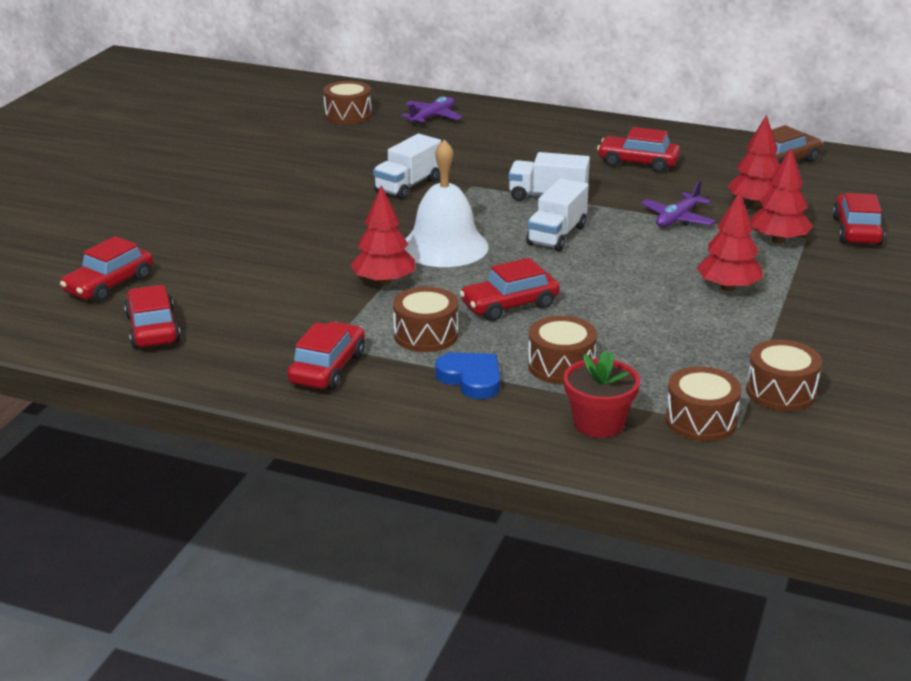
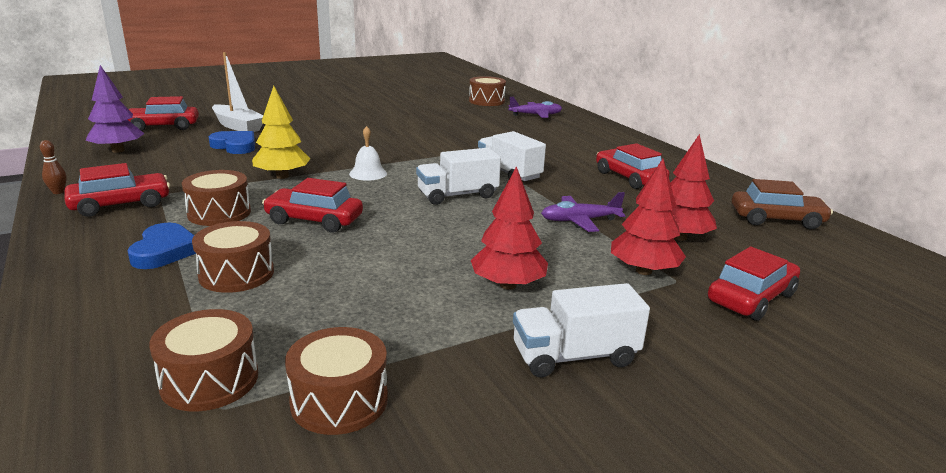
camera: 40 degrees right, 5 degrees down
red car [124,285,181,348] -> purple tree [85,65,144,153]
red tree [351,185,415,286] -> yellow tree [252,86,310,179]
white truck [373,134,441,200] -> white truck moved to [513,283,650,377]
white bell [405,139,488,267] -> white bell [349,126,387,181], size x0.48
red flower pot [564,351,640,438] -> none
none -> brown bowling pin [40,140,67,194]
none -> blue heart [209,131,255,154]
none -> white boat [212,52,263,132]

